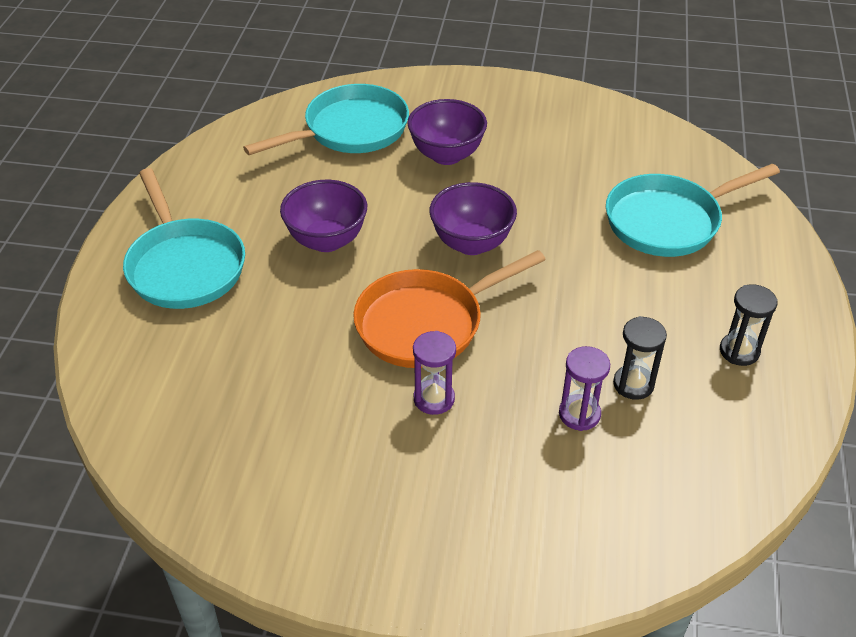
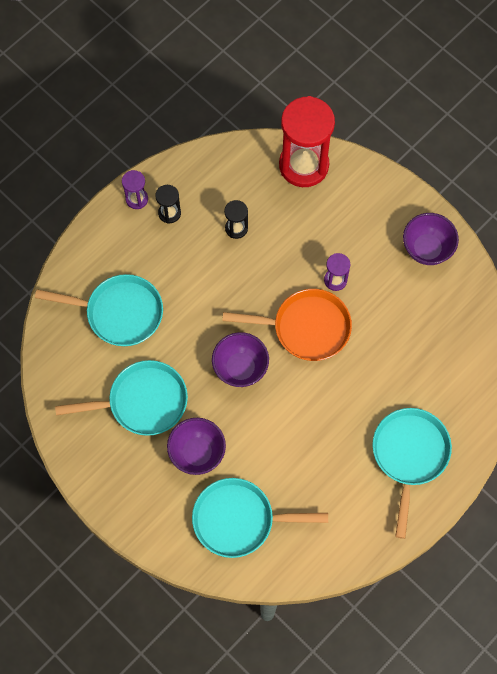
camera: 145 degrees left, 25 degrees up
purple bowl [280,180,367,252] -> purple bowl moved to [403,213,459,265]
purple hourglass [559,346,610,431] -> purple hourglass moved to [122,170,148,209]
none -> turquoise pan [55,360,188,436]
none -> red hourglass [279,96,335,187]

